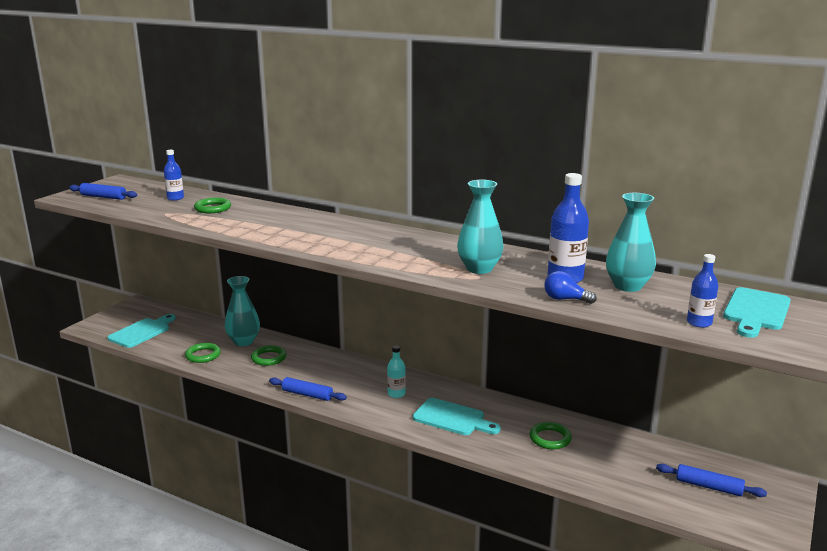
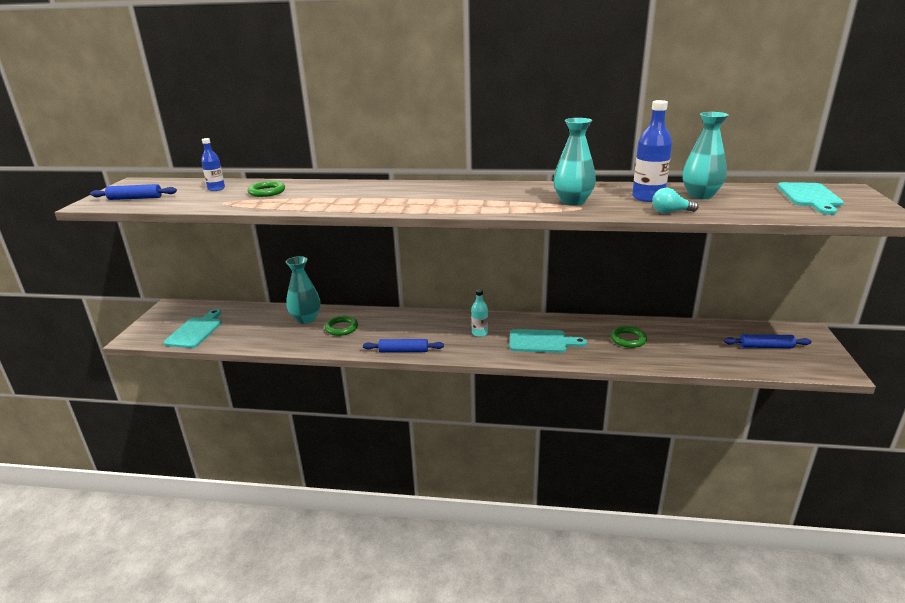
camera: 20 degrees left, 5 degrees up
green ring [185,343,221,363] -> none
blue light bulb [544,271,596,304] -> turquoise light bulb [652,188,699,213]
blue bottle [687,254,718,328] -> none

